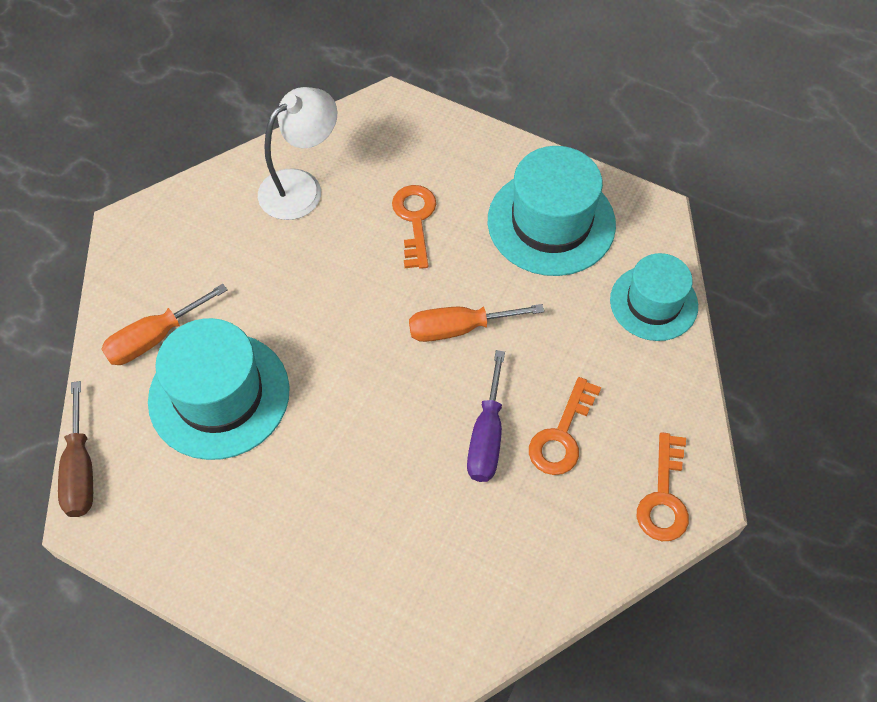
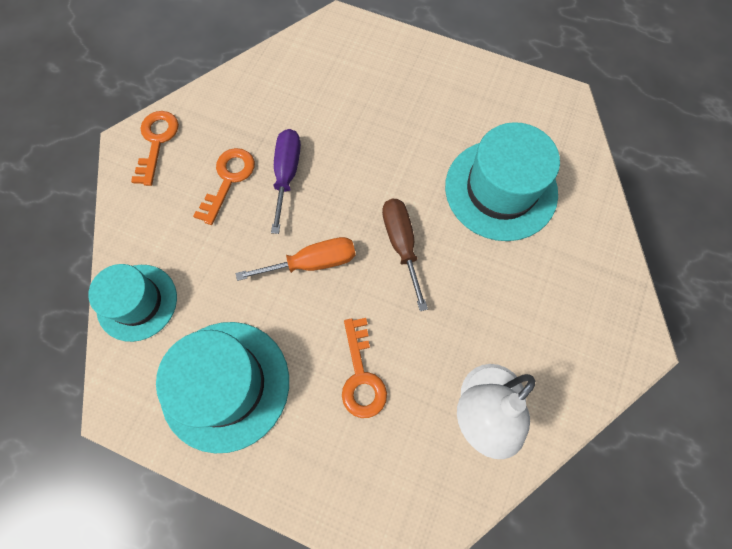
camera: 175 degrees right, 10 degrees up
brown screwdriver [58,381,93,517] -> brown screwdriver moved to [382,199,428,311]
orange screwdriver [101,284,228,365] -> none

